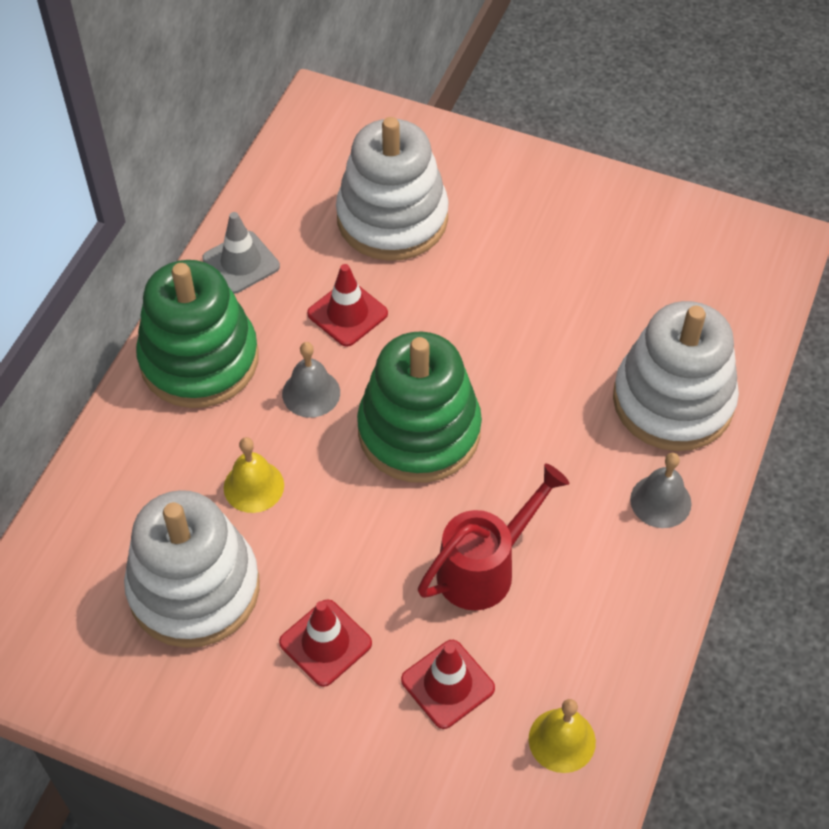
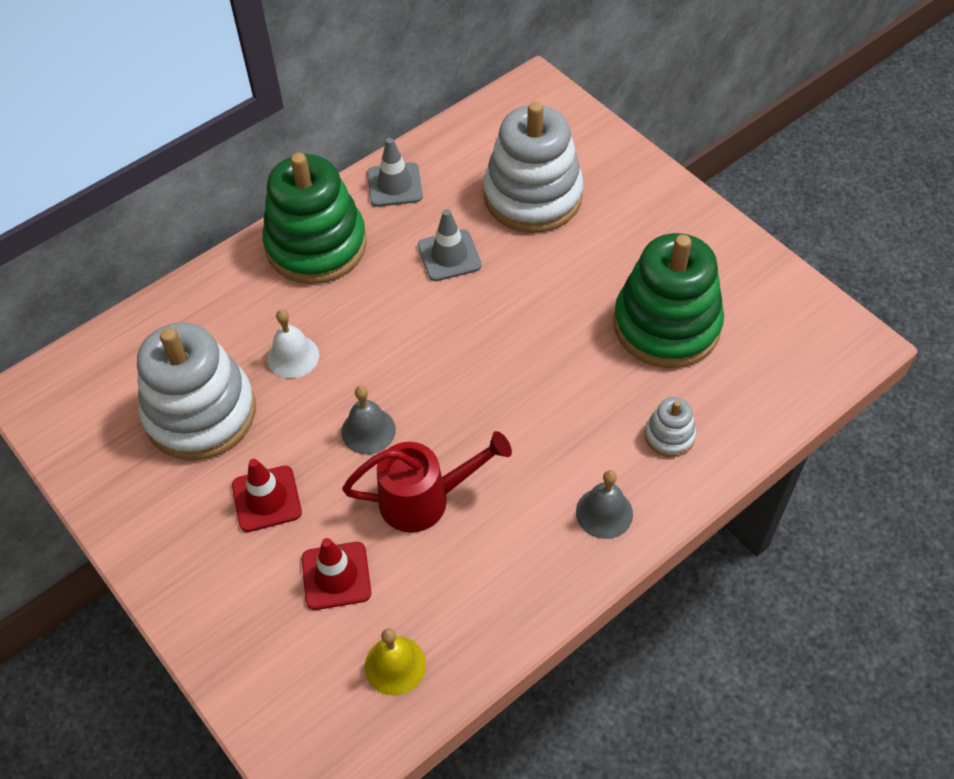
camera: 30 degrees right, 0 degrees up
yellow bell [224,437,284,513] -> white bell [267,310,319,378]
grey bell [282,342,340,418] -> grey bell moved to [341,386,396,454]
red traffic cone [307,264,388,347] -> grey traffic cone [418,209,482,281]
green stacking toy [357,331,482,483] -> green stacking toy moved to [613,233,724,368]
white stacking toy [613,301,739,451] -> white stacking toy [645,397,696,457], size x0.44

